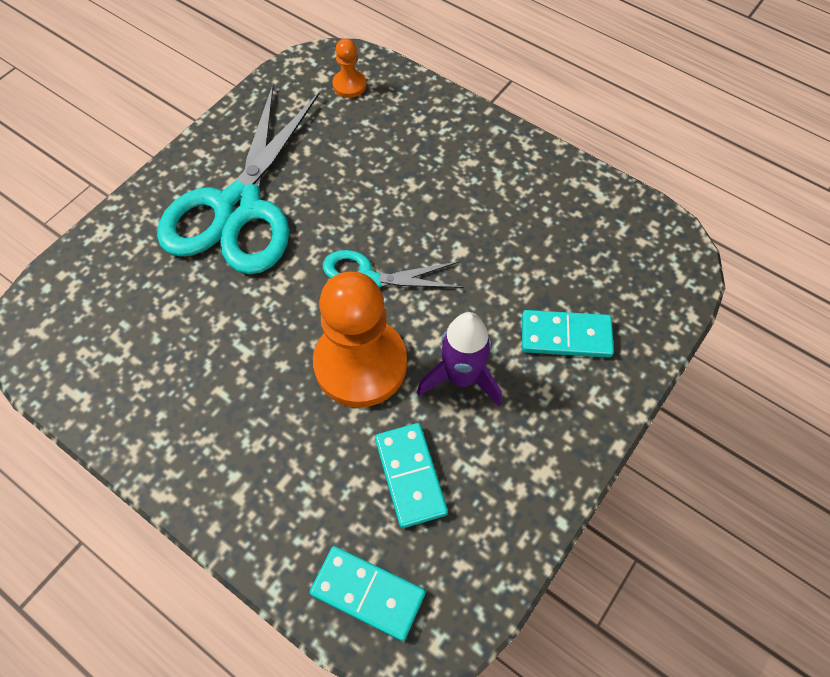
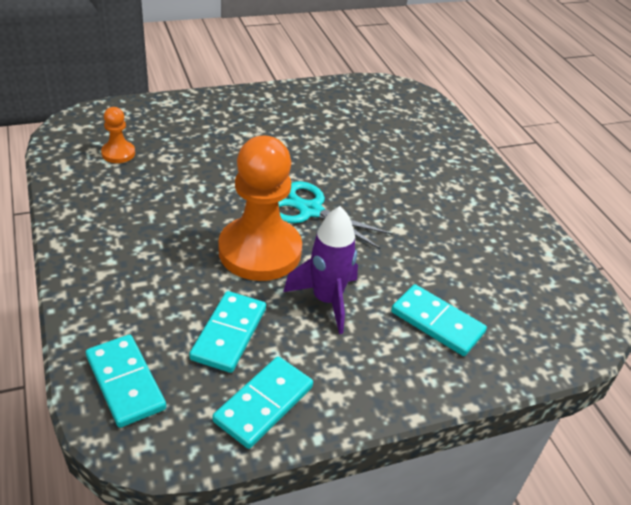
camera: 30 degrees right, 20 degrees down
turquoise scissors [157,85,320,274] -> none
orange pawn [332,38,366,98] -> orange pawn moved to [101,107,135,163]
none -> turquoise domino [213,357,313,449]

